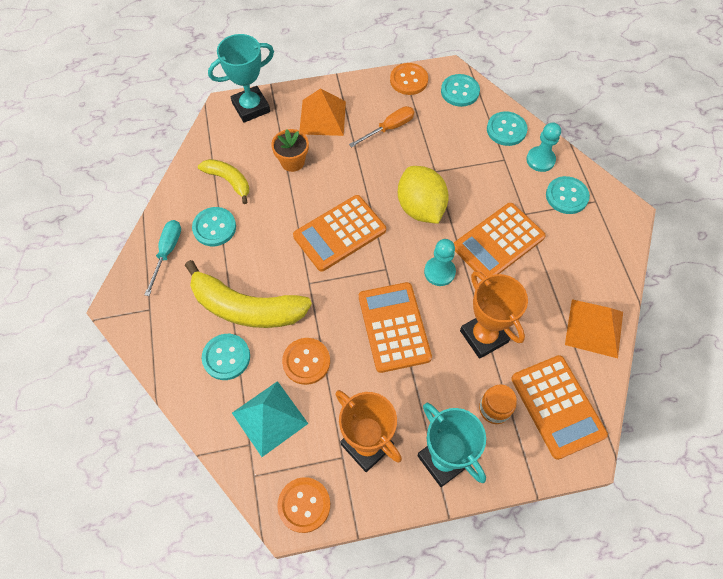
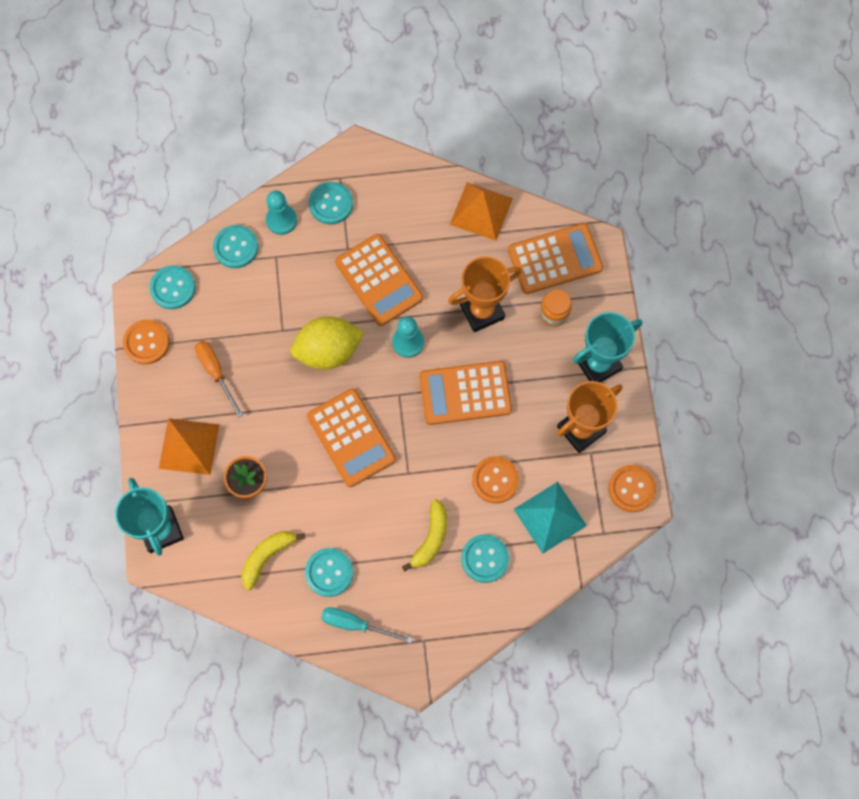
camera: 85 degrees left, 10 degrees up
yellow banana [185,260,312,328] -> yellow banana [402,499,447,571], size x0.56

